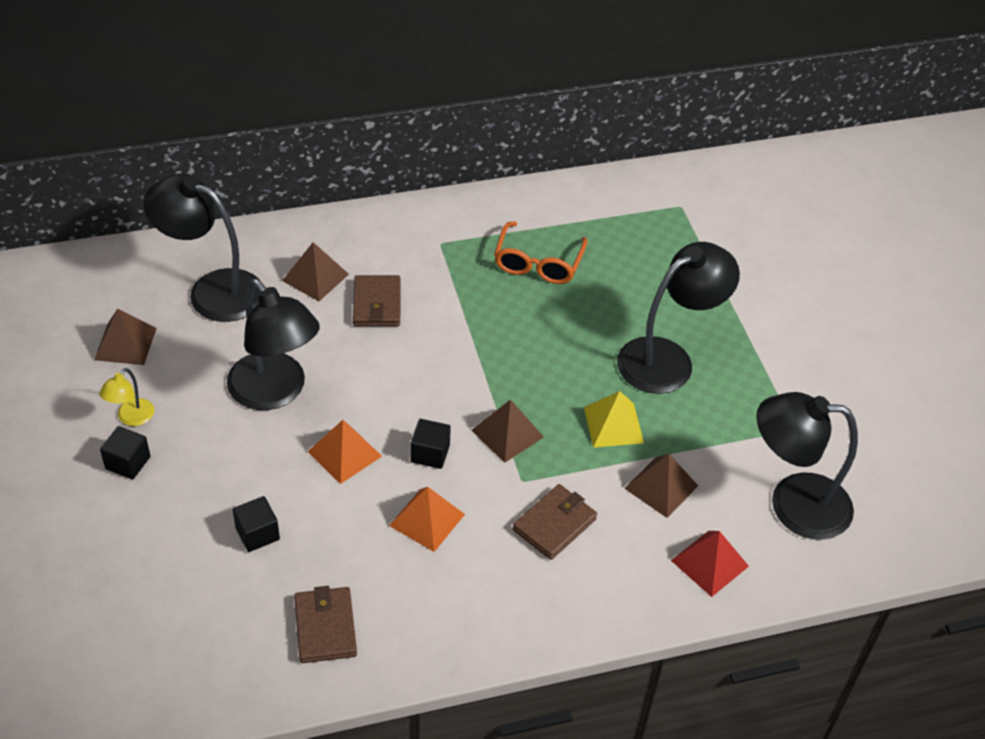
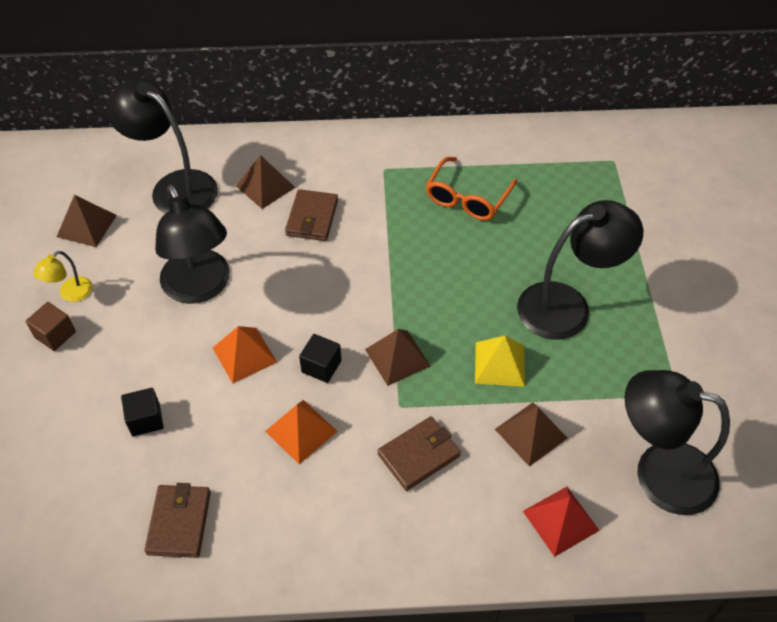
camera: 15 degrees right, 5 degrees up
black cube [100,426,151,479] -> brown cube [26,302,76,351]

